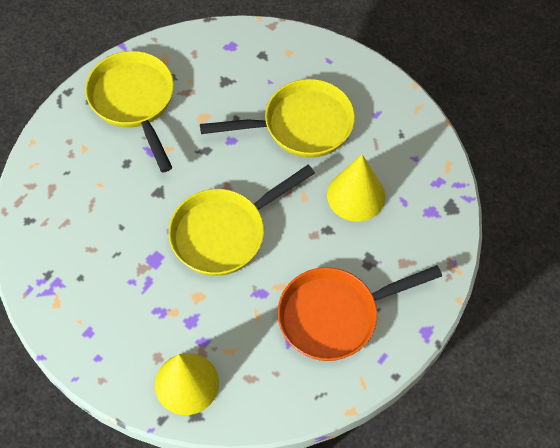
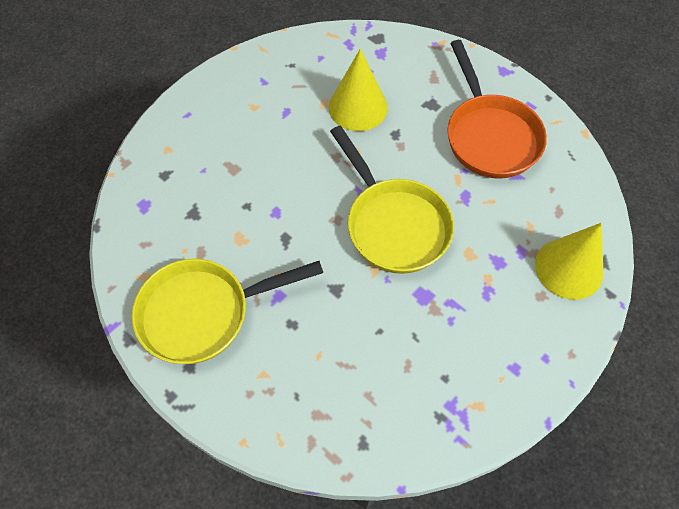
camera: 85 degrees left, 0 degrees up
yellow pan [200,79,355,158] -> none

